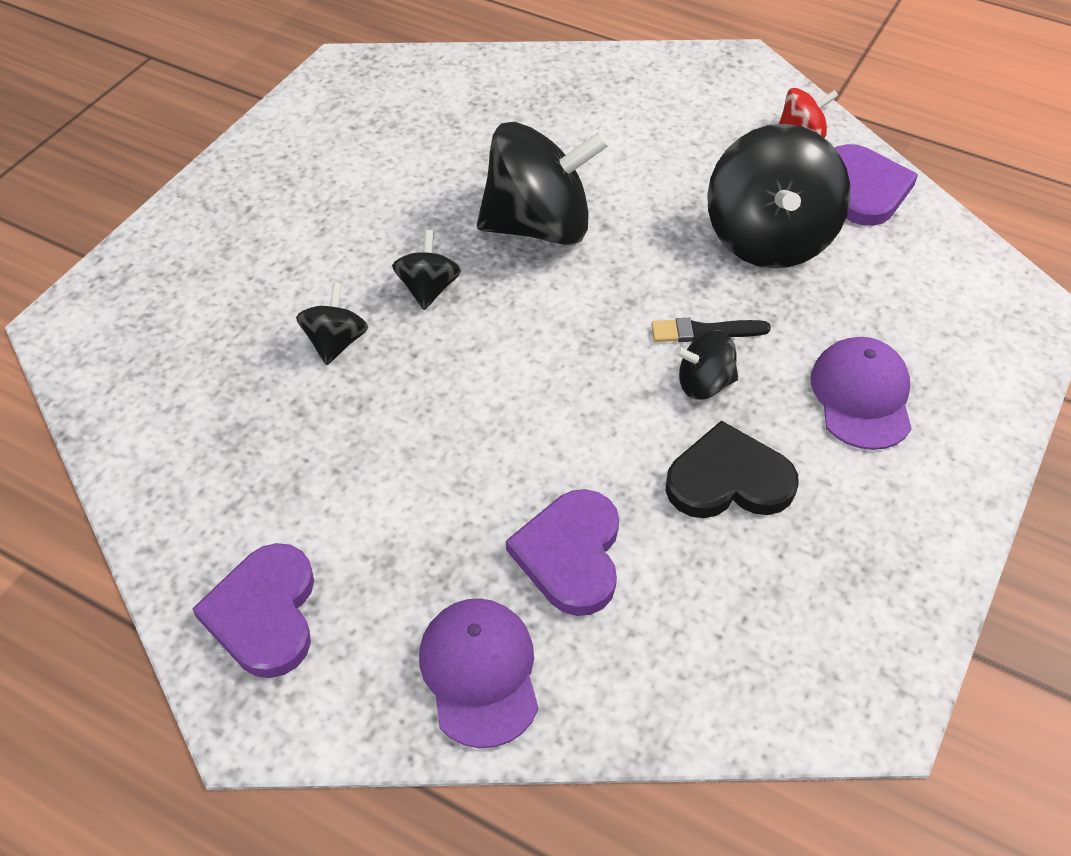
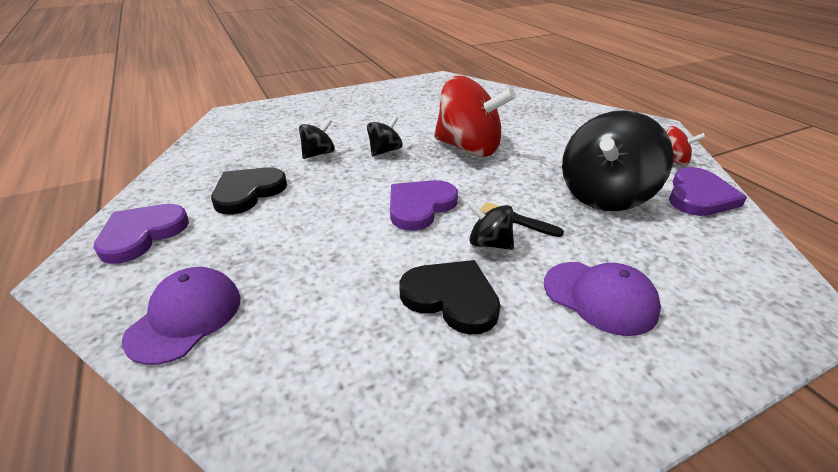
camera: 35 degrees right, 15 degrees down
black spinning top [477,122,609,245] -> red spinning top [434,76,516,157]
purple heart [506,489,619,616] -> purple heart moved to [390,180,458,231]
purple cap [811,337,912,450] -> purple cap turned 90 degrees clockwise [544,262,661,336]
none -> black heart [211,167,287,215]

